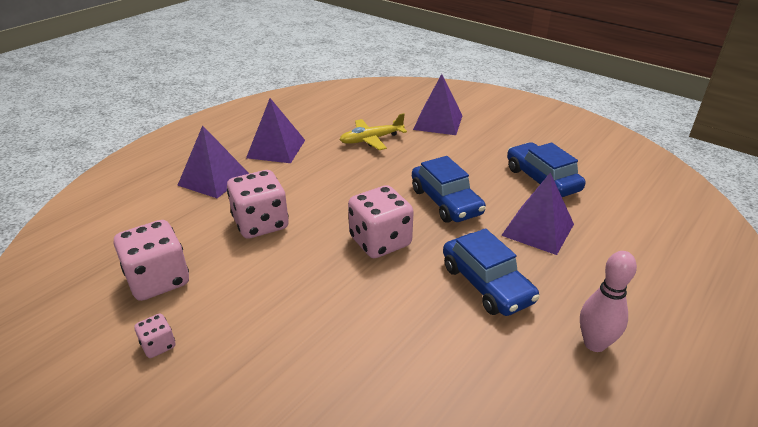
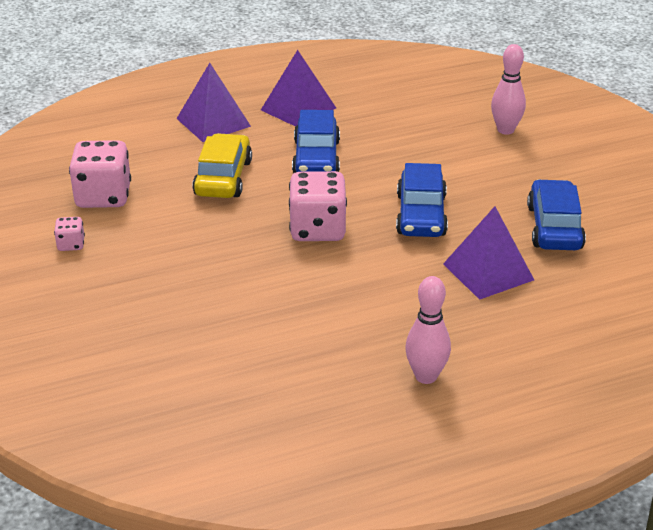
camera: 30 degrees right, 0 degrees up
pink dice [227,170,289,239] -> yellow car [192,133,252,198]
yellow plane [339,113,407,150] -> none
purple pyramid [413,74,463,135] -> pink bowling pin [491,44,526,135]
blue car [443,228,540,316] -> blue car moved to [292,110,340,173]

